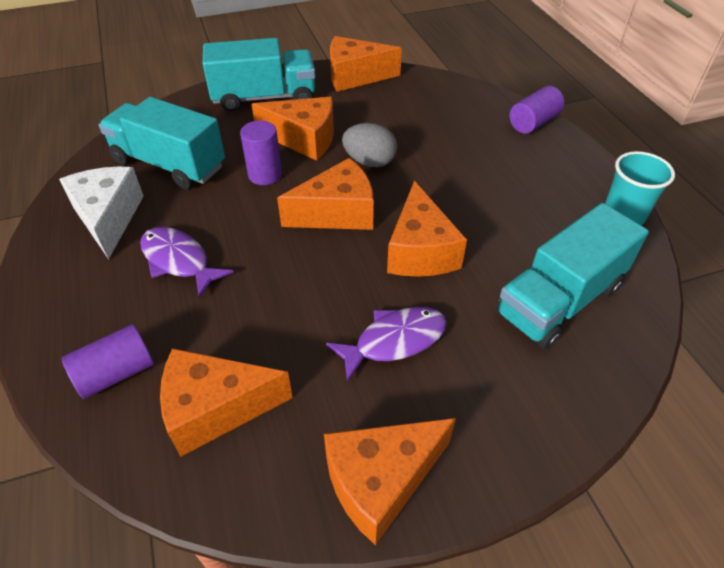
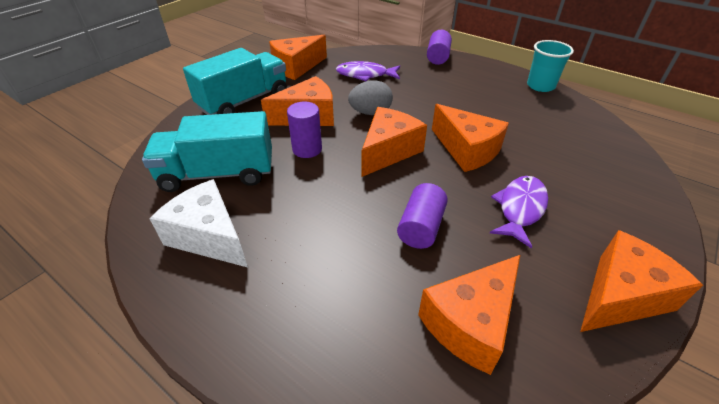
camera: 35 degrees left, 5 degrees down
purple cylinder [62,324,154,399] -> purple cylinder moved to [397,183,448,249]
purple fish [140,227,234,298] -> purple fish moved to [336,61,400,81]
orange cheese [324,418,456,545] -> orange cheese turned 150 degrees counterclockwise [580,230,703,332]
turquoise truck [496,203,649,349] -> none

